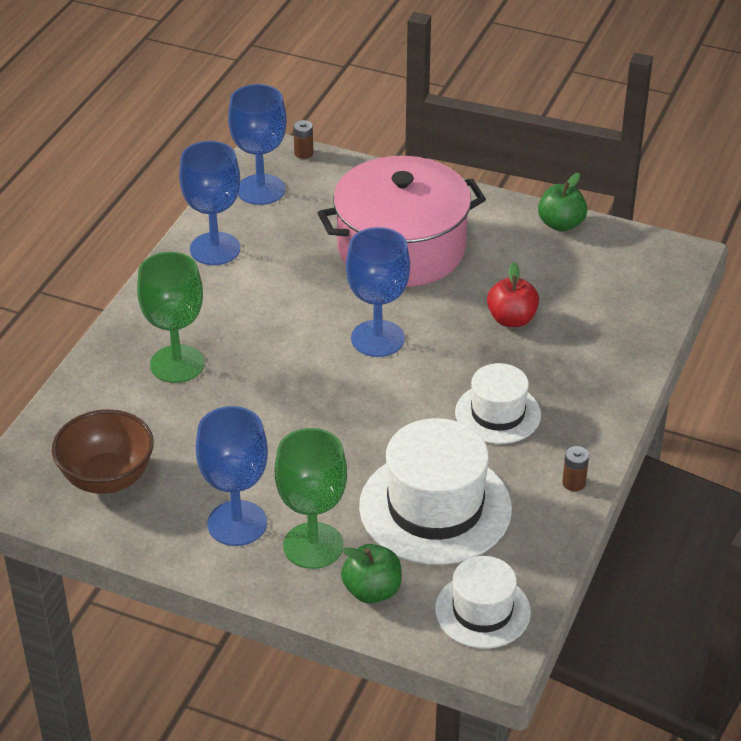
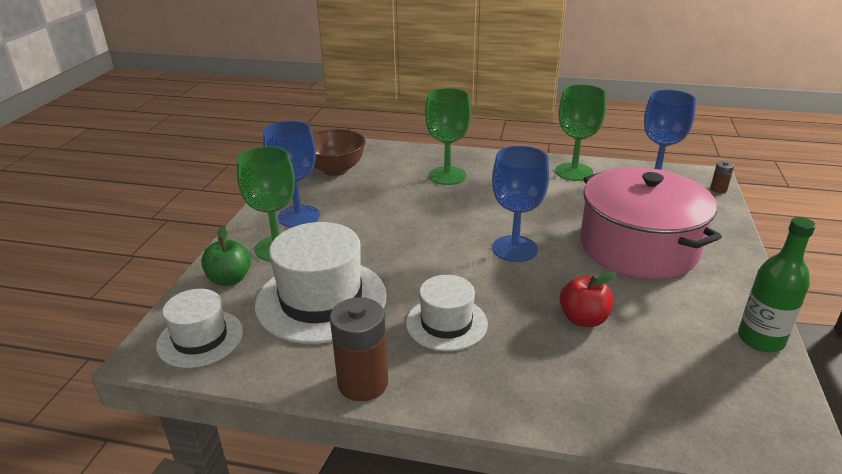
camera: 80 degrees right, 10 degrees down
blue goblet [179,141,240,265] -> green goblet [555,84,606,181]
green apple [538,173,588,232] -> green bottle [738,217,816,352]
brown battery [562,446,589,491] -> brown battery [330,297,388,401], size x2.12

